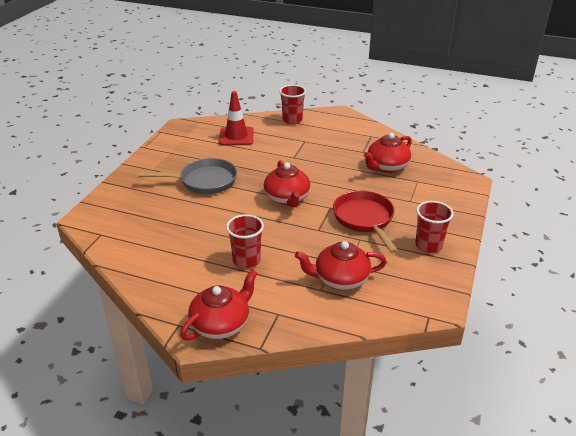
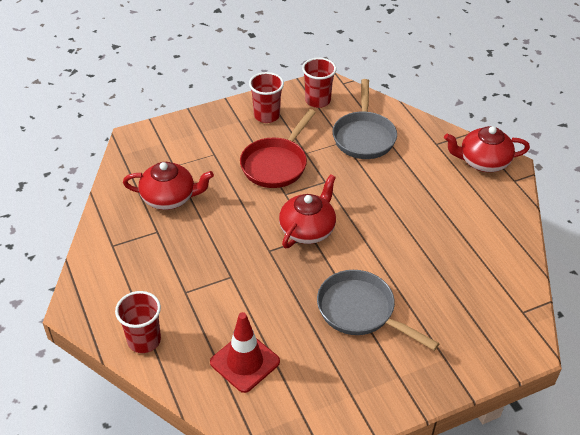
camera: 135 degrees left, 10 degrees up
red cup [226,214,264,269] -> red cup moved to [302,58,336,108]
red teapot [295,241,387,290] -> grey pan [333,79,397,159]

